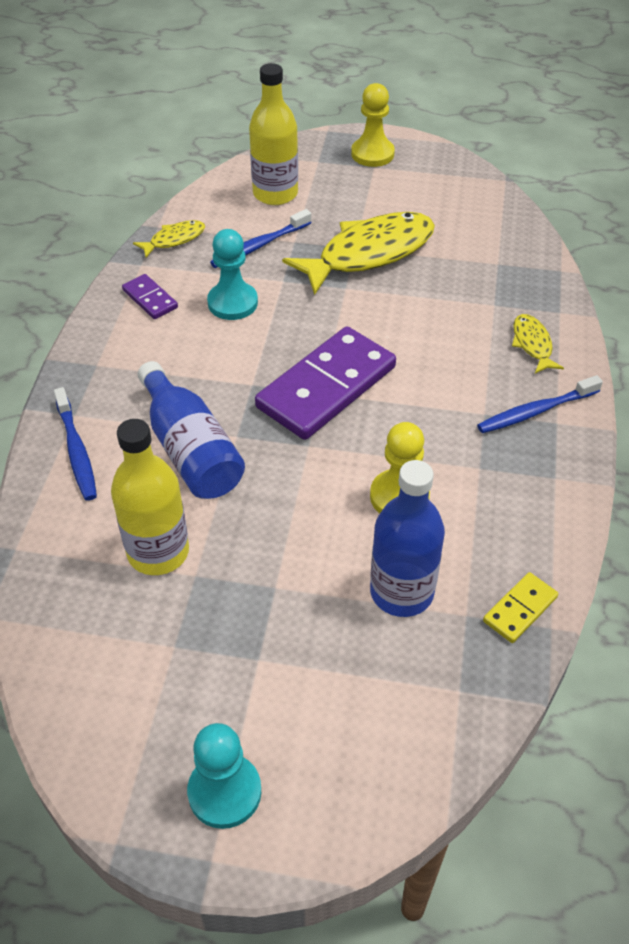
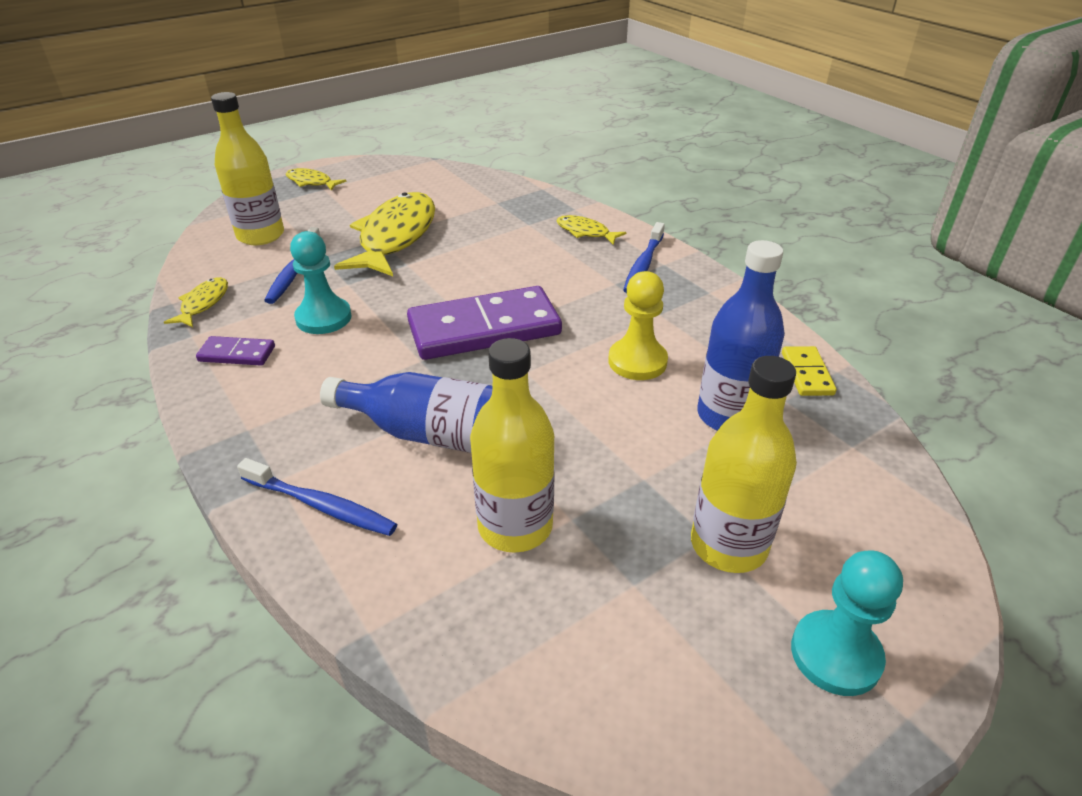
camera: 45 degrees left, 10 degrees down
purple domino [255,326,396,440] -> purple domino turned 75 degrees clockwise [407,286,562,360]
yellow pawn [351,83,395,167] -> yellow fish [286,168,347,191]
none -> yellow bottle [691,356,797,573]

